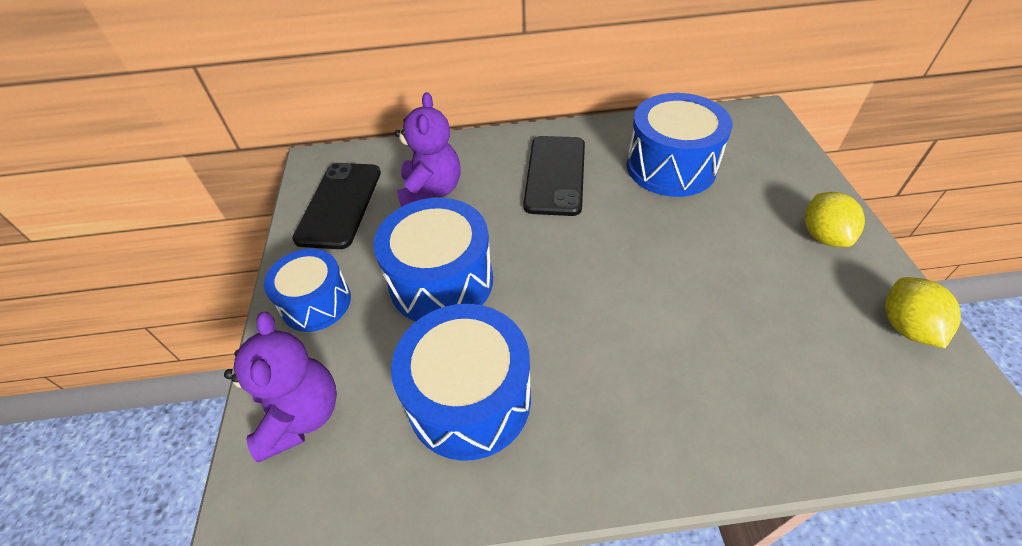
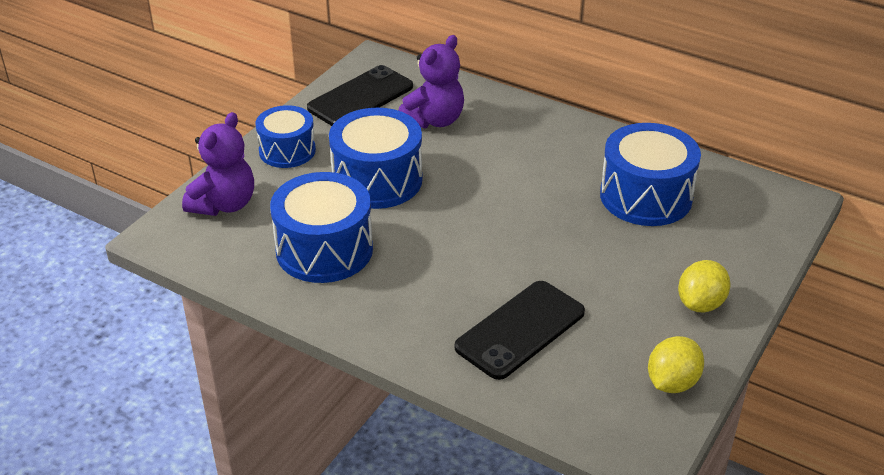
camera: 35 degrees right, 10 degrees down
black phone [523,136,585,216] -> black phone moved to [455,281,585,380]

